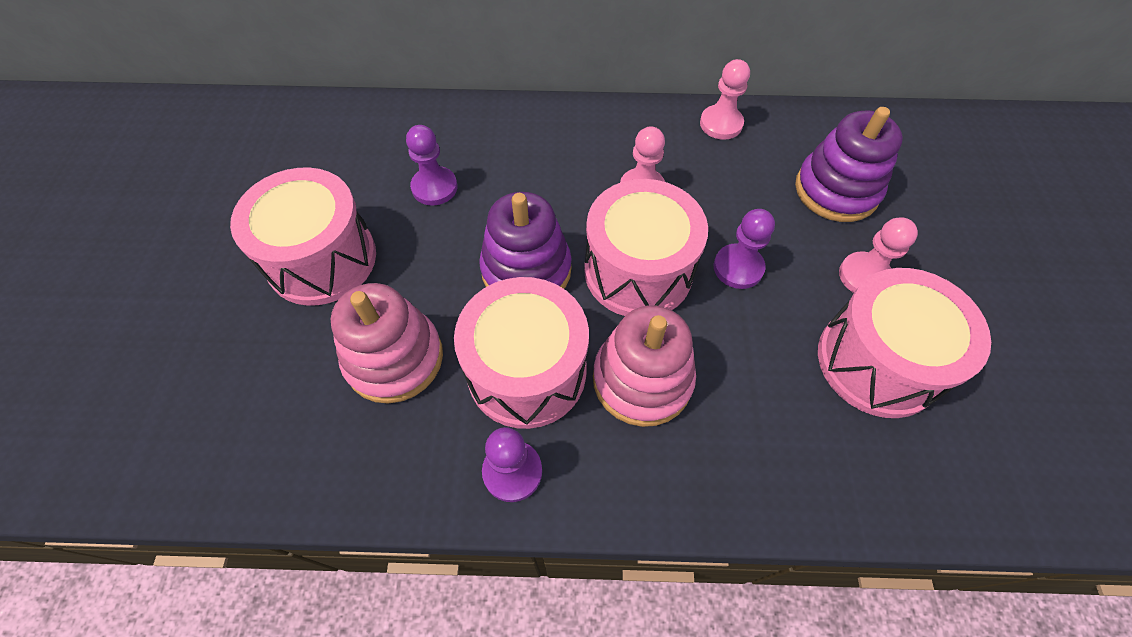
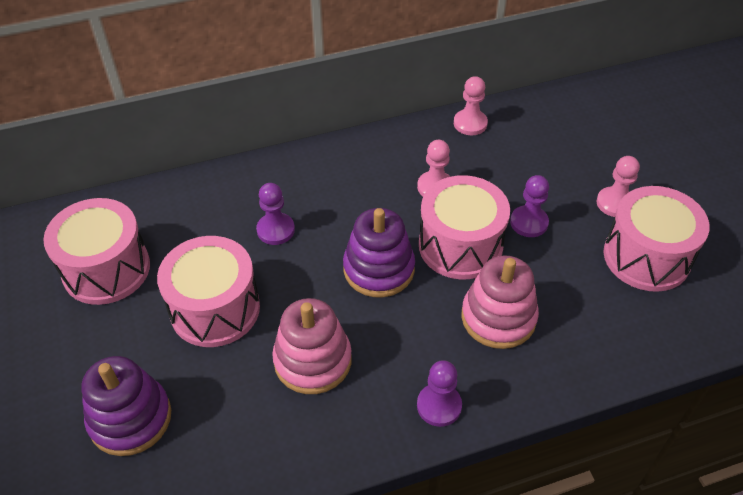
camera: 20 degrees left, 10 degrees down
pink drum [454,277,589,429] -> pink drum moved to [43,198,150,305]
purple stacking toy [795,107,903,222] -> purple stacking toy moved to [82,356,171,456]

